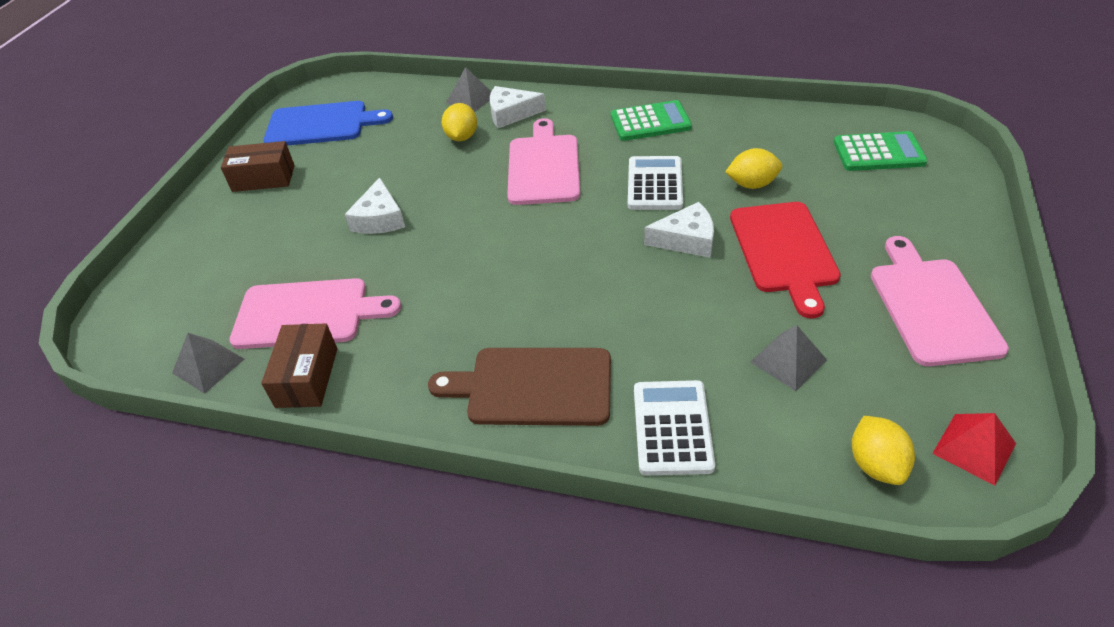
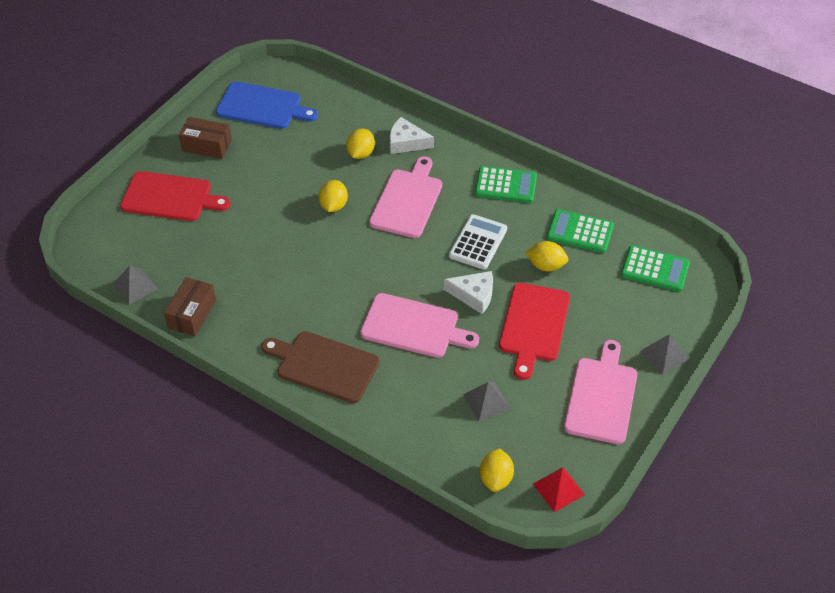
camera: 15 degrees right, 5 degrees up
pink cutting board [229,278,401,349] -> pink cutting board moved to [360,293,479,358]
white cheese [345,178,405,234] -> none
grey pyramid [446,67,491,112] -> grey pyramid moved to [640,335,689,375]
white calculator [634,380,715,475] -> none
none -> red cutting board [120,171,231,221]
none -> yellow lemon [319,180,348,212]
none -> green calculator [547,209,614,253]

